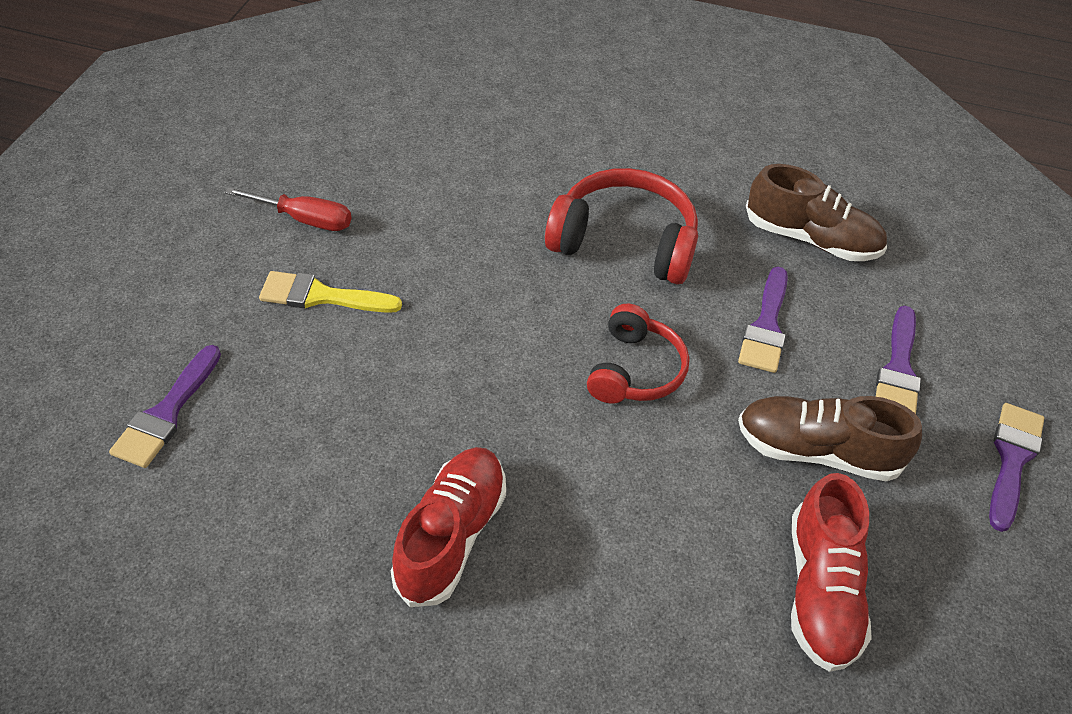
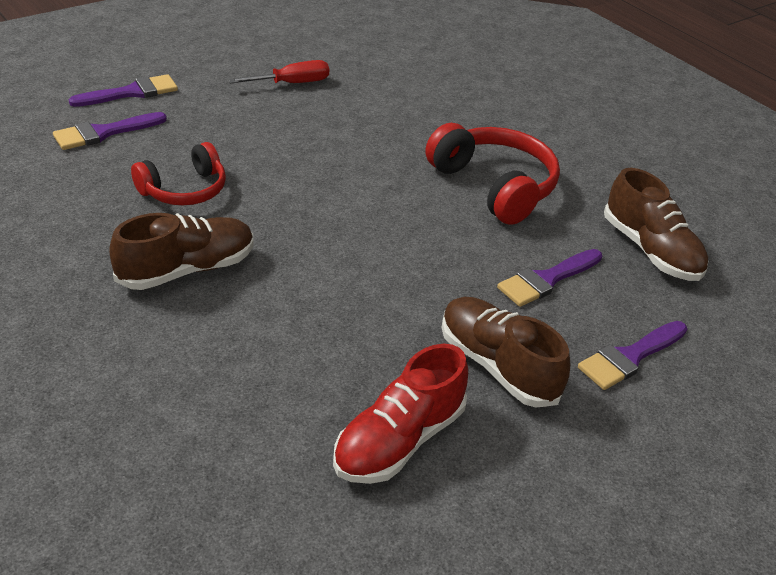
camera: 35 degrees right, 10 degrees down
red screwdriver [225,187,352,231] -> red screwdriver turned 75 degrees counterclockwise [228,60,329,83]
yellow brush [259,271,402,313] -> none
red shoe [390,447,506,607] -> brown shoe [109,213,253,290]
red headphones [587,304,689,404] -> red headphones moved to [131,142,226,205]
purple brush [989,403,1044,532] -> purple brush moved to [69,74,178,107]

